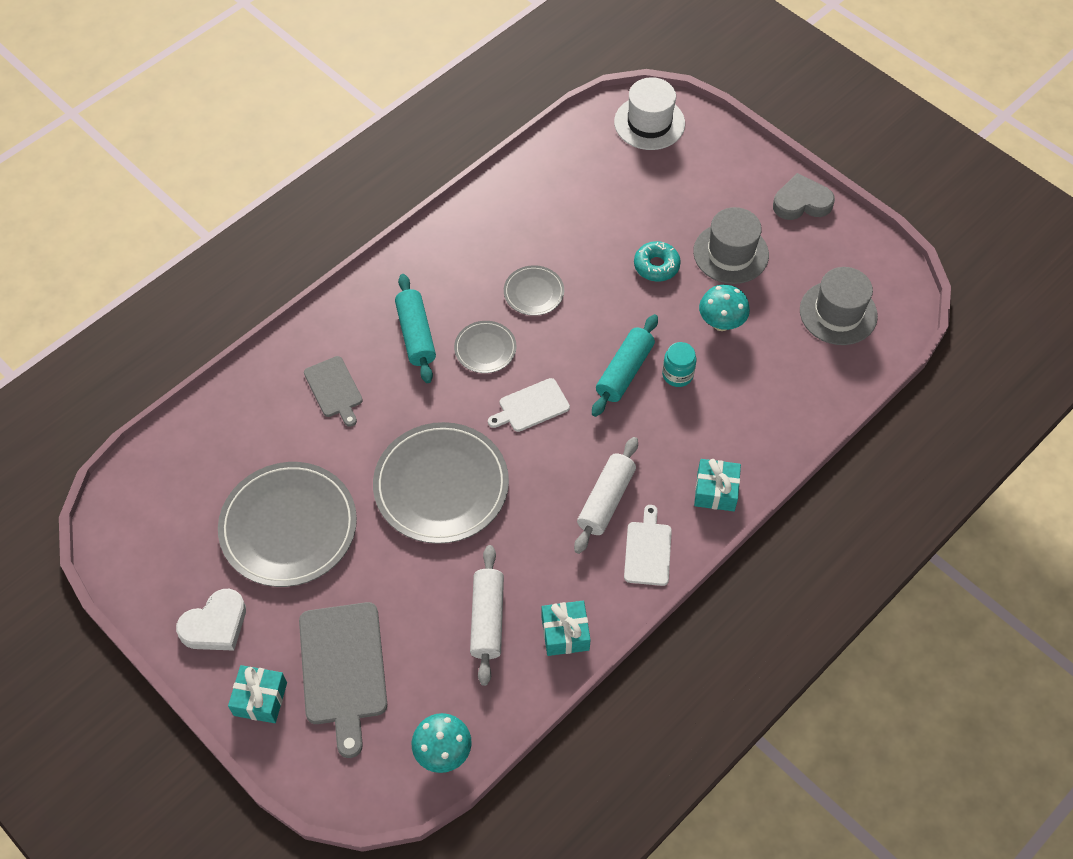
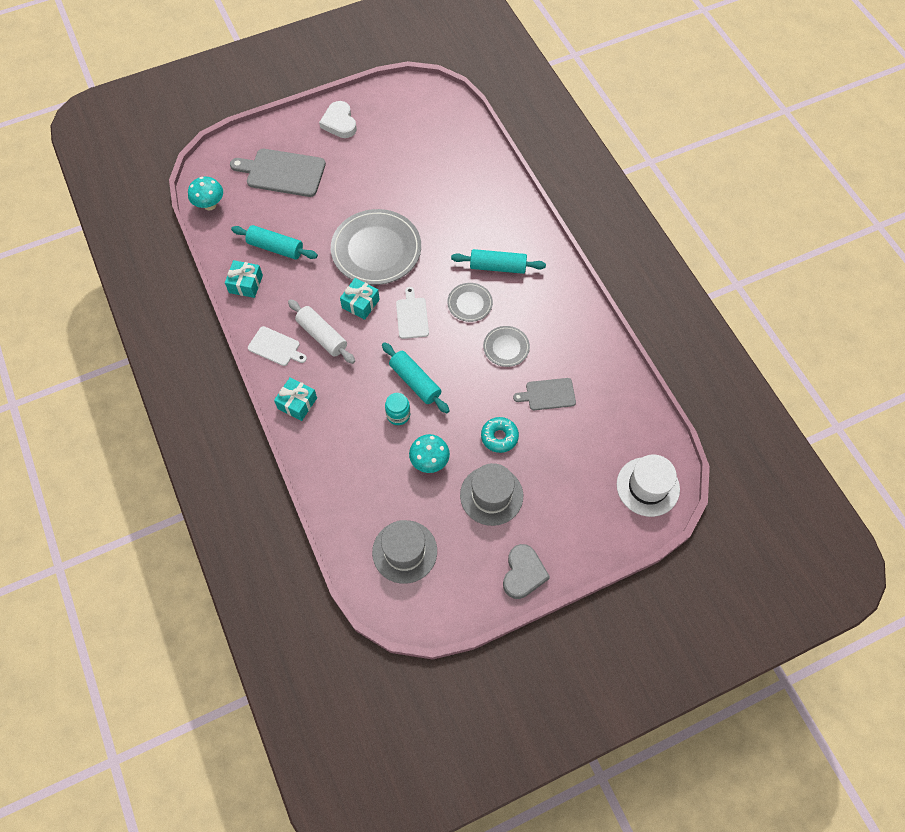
camera: 110 degrees right, 5 degrees up
grey plate [218,462,357,587] -> none
turquoise gift [228,665,287,723] -> turquoise gift moved to [340,278,380,320]
grey cutting board [304,356,363,427] -> grey cutting board moved to [513,378,576,410]
white rolling pin [470,545,504,686] -> turquoise rolling pin [231,225,318,259]

